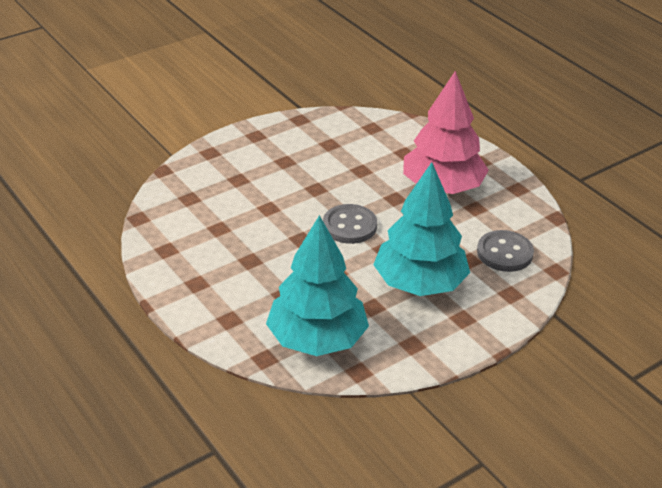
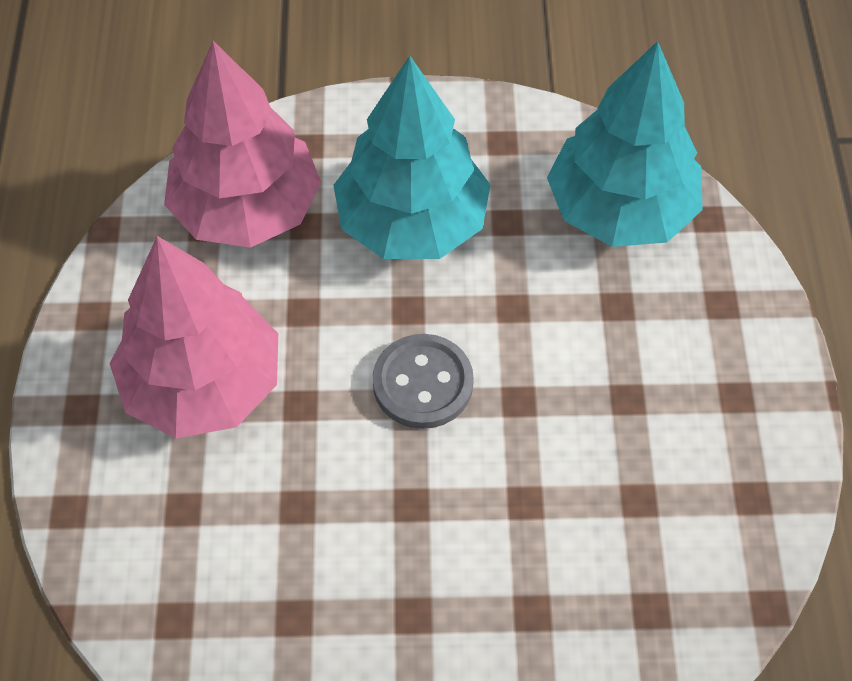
camera: 145 degrees left, 20 degrees up
grey button [477,230,534,272] -> pink tree [164,41,321,248]

